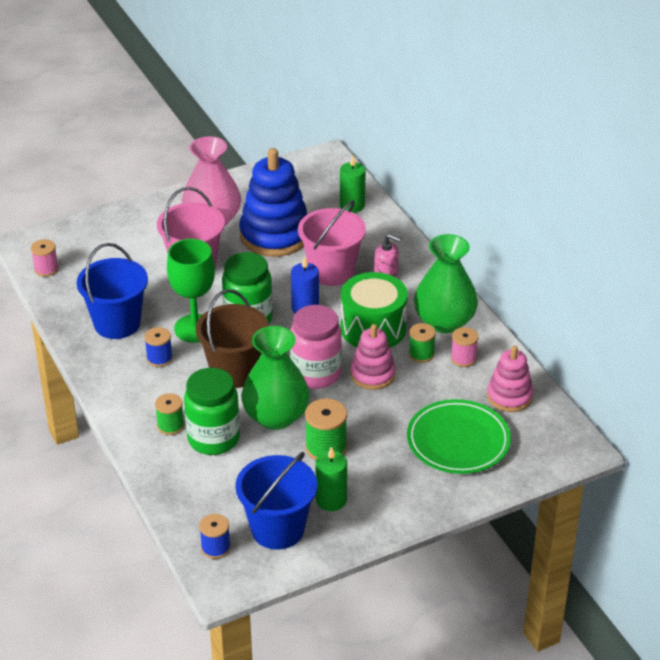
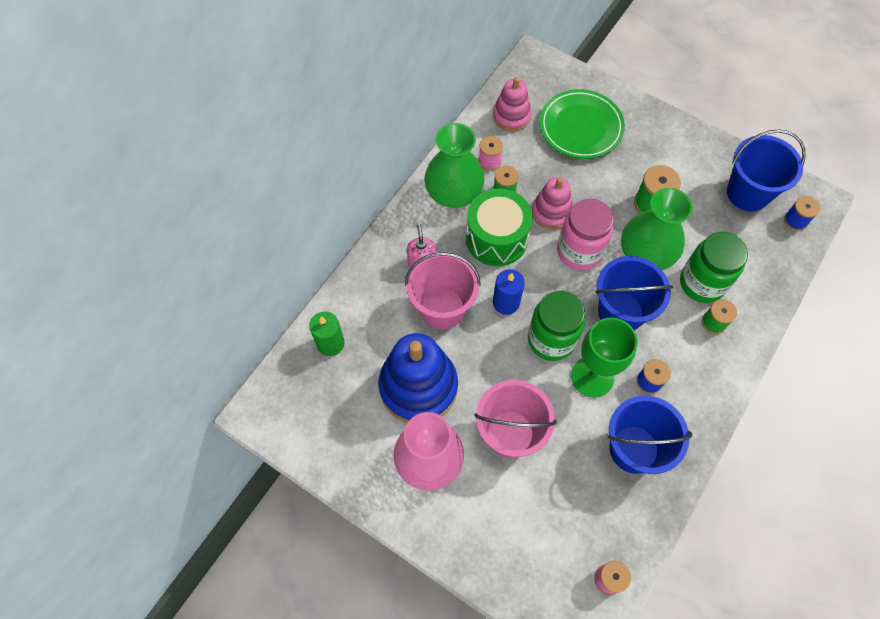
camera: 120 degrees left, 25 degrees up
brown bucket [196,289,269,388] -> blue bucket [596,256,673,330]
green candle [316,446,347,511] -> none

